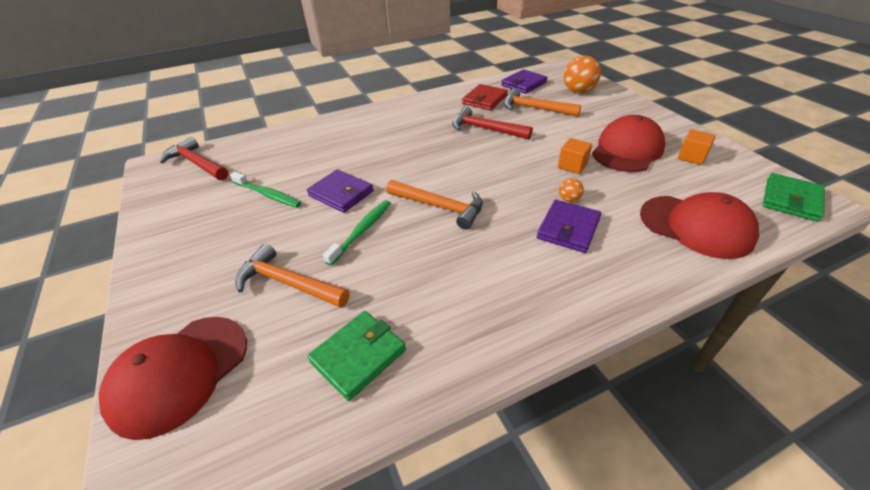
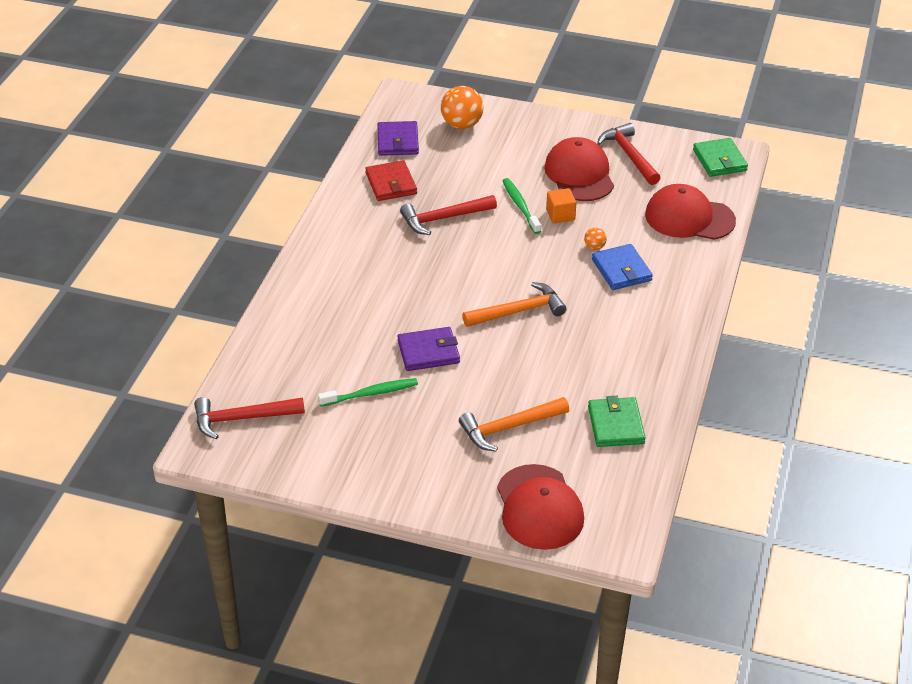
camera: 50 degrees left, 0 degrees up
green toothbrush [323,200,391,266] -> green toothbrush moved to [502,178,541,234]
orange hammer [504,88,581,117] -> none
purple wallet [537,200,601,253] -> blue wallet [592,244,653,290]
red cap [640,192,759,259] -> red cap turned 150 degrees counterclockwise [645,184,736,240]
orange cube [678,129,716,165] -> red hammer [597,123,660,185]

